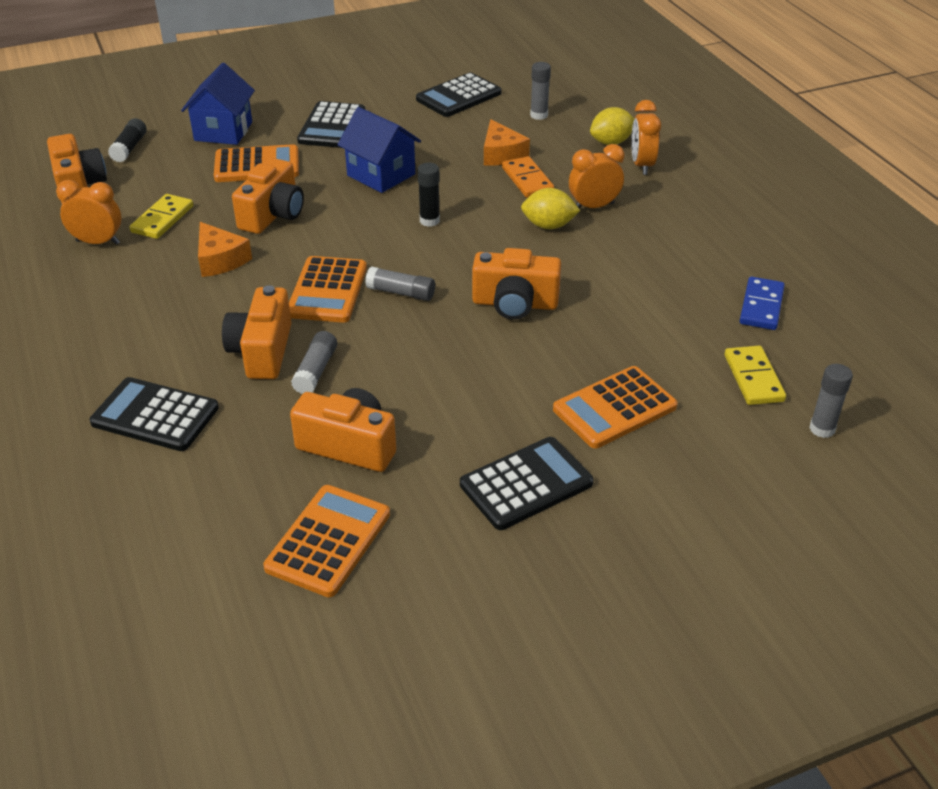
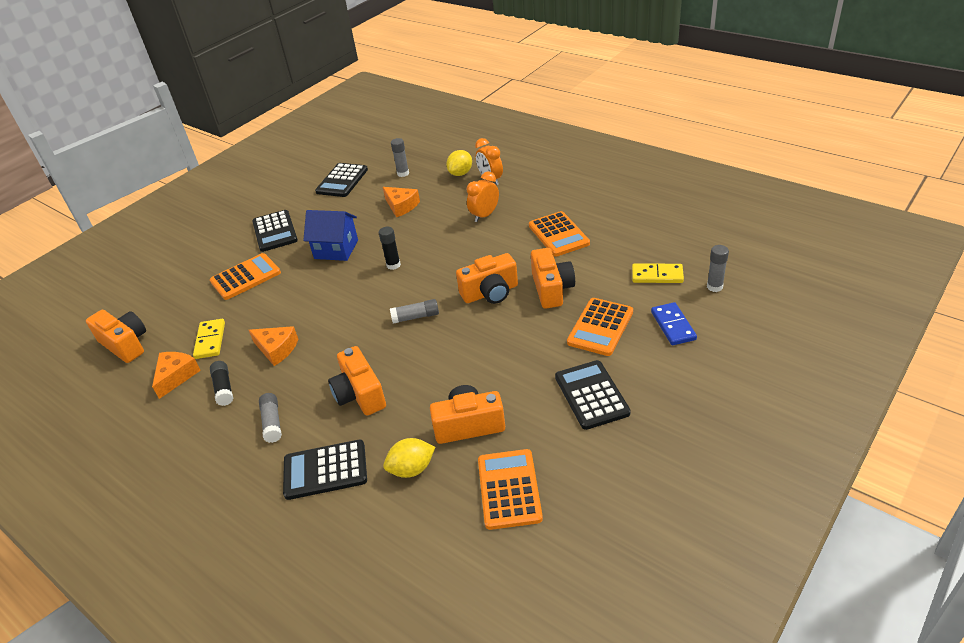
camera: 25 degrees left, 0 degrees up
orange clock [56,180,121,245] -> orange cheese [152,352,201,399]
black glue stick [108,118,147,162] -> black glue stick moved to [210,361,233,406]
blue house [181,63,255,145] -> none
orange camera [232,158,304,234] -> orange camera moved to [531,248,575,309]
orange calculator [289,256,367,323] -> orange calculator moved to [529,211,590,257]
grey glue stick [291,331,337,394] -> grey glue stick moved to [259,393,282,443]
black calculator [460,437,594,530] -> black calculator turned 45 degrees counterclockwise [555,360,631,430]
orange domino [502,156,554,198] -> none
yellow lemon [521,188,580,229] -> yellow lemon moved to [383,438,435,478]
yellow domino [725,346,786,405] -> yellow domino turned 45 degrees counterclockwise [632,264,684,283]
blue domino [740,277,785,330] -> blue domino moved to [651,302,697,345]

